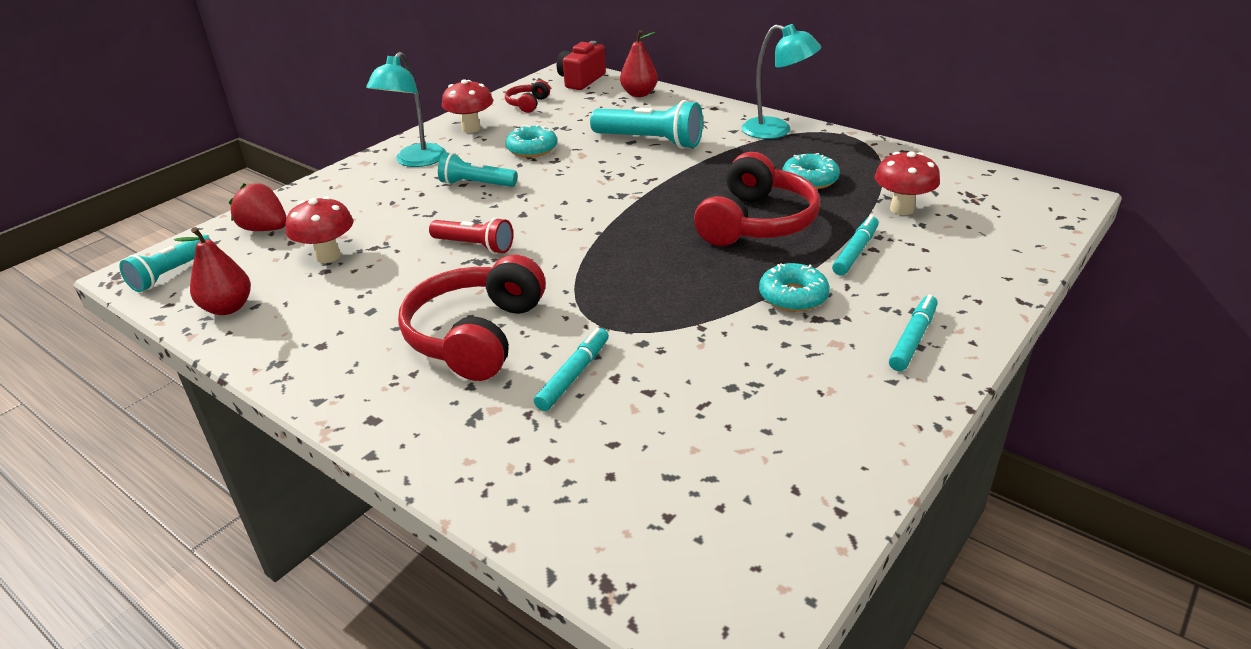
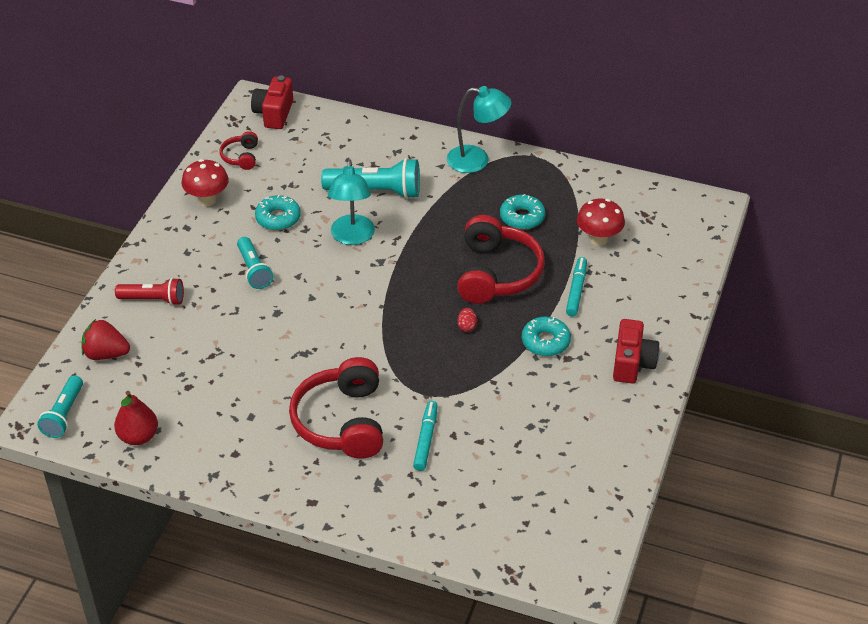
camera: 20 degrees left, 10 degrees up
red mushroom [285,196,353,263] -> none
turquoise lamp [366,52,446,167] -> turquoise lamp moved to [328,159,375,245]
red flashlight [429,217,513,254] -> red flashlight moved to [115,278,184,306]
turquoise flashlight [438,153,517,187] -> turquoise flashlight turned 105 degrees counterclockwise [237,237,273,289]
red pear [620,30,658,97] -> none
turquoise marker [889,295,937,371] -> red camera [613,319,660,383]
none -> red egg [457,308,477,332]

